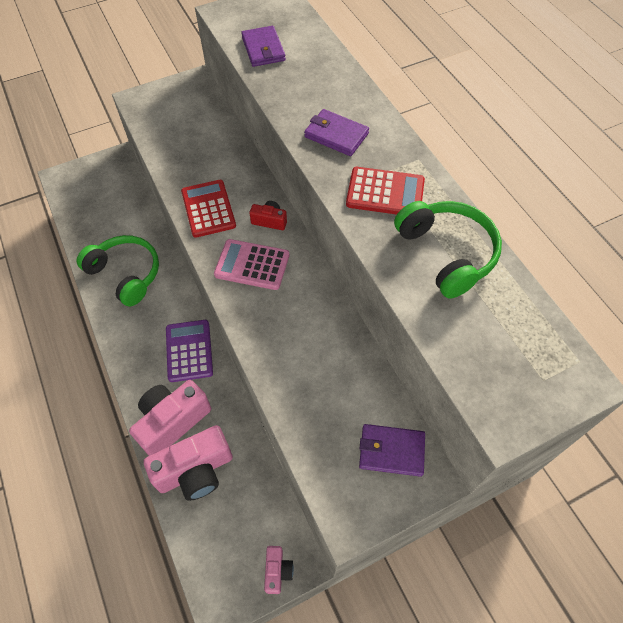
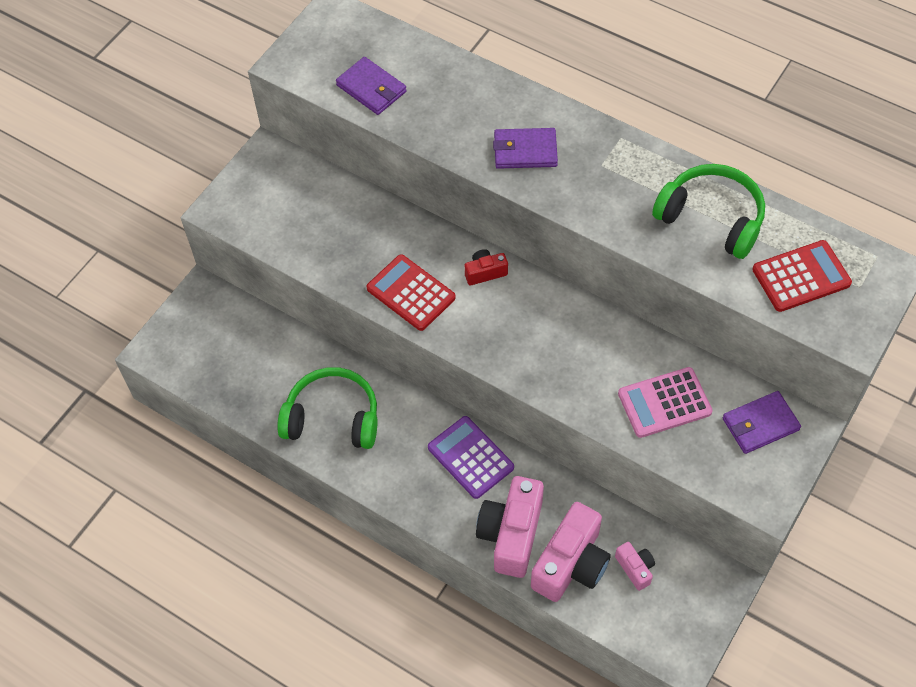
camera: 30 degrees left, 0 degrees up
pink calculator [214,239,289,290] -> pink calculator moved to [618,367,713,438]
pink camera [264,546,294,594] -> pink camera moved to [615,542,655,591]
red calculator [346,167,425,215] -> red calculator moved to [752,240,852,312]

